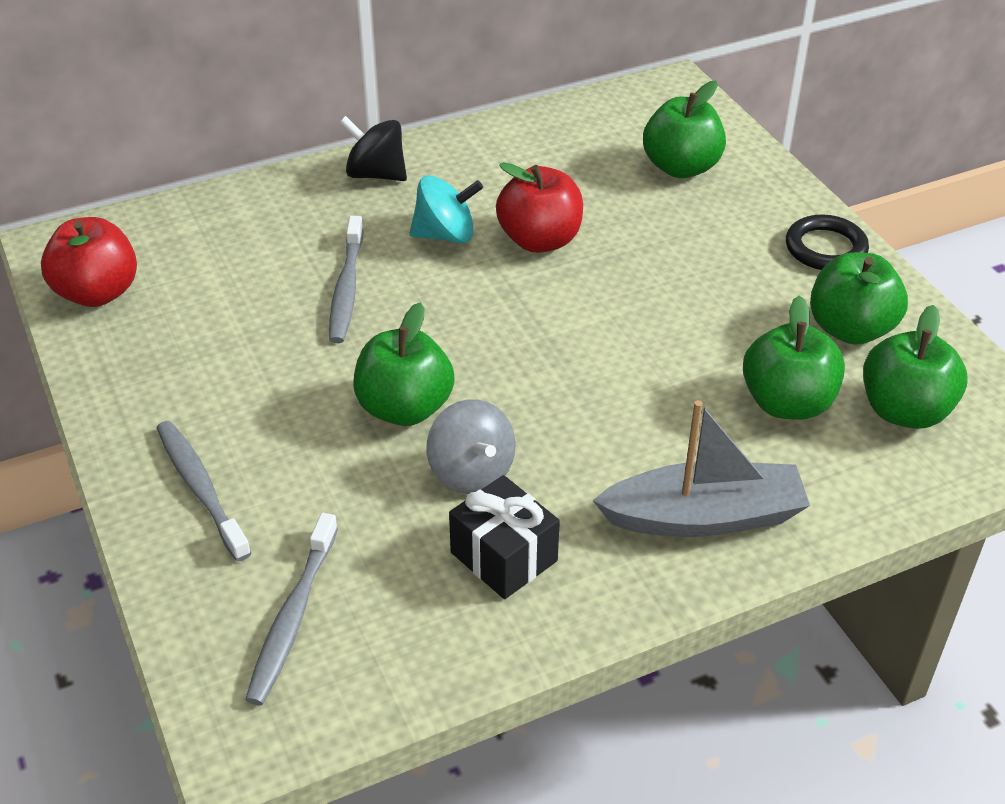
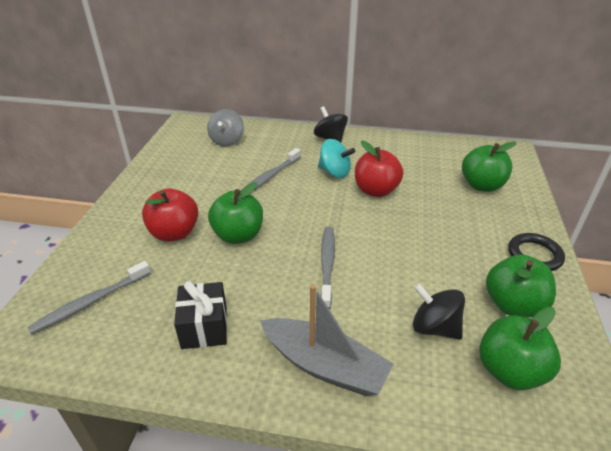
camera: 35 degrees right, 5 degrees down
red apple [41,217,137,307] -> red apple moved to [142,188,198,241]
grey toothbrush [157,421,251,562] -> grey toothbrush moved to [321,226,335,309]
grey spinning top [426,399,515,494] -> grey spinning top moved to [207,109,244,146]
green apple [743,296,845,420] -> black spinning top [413,283,465,340]

